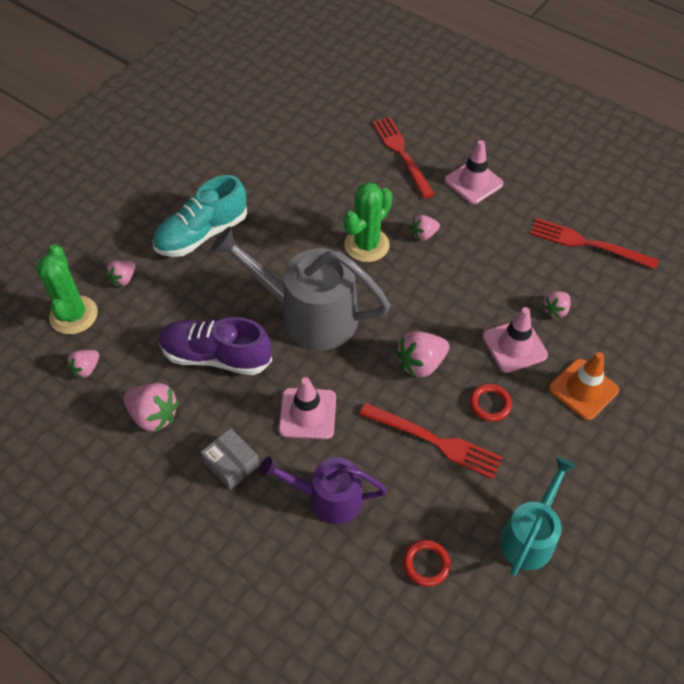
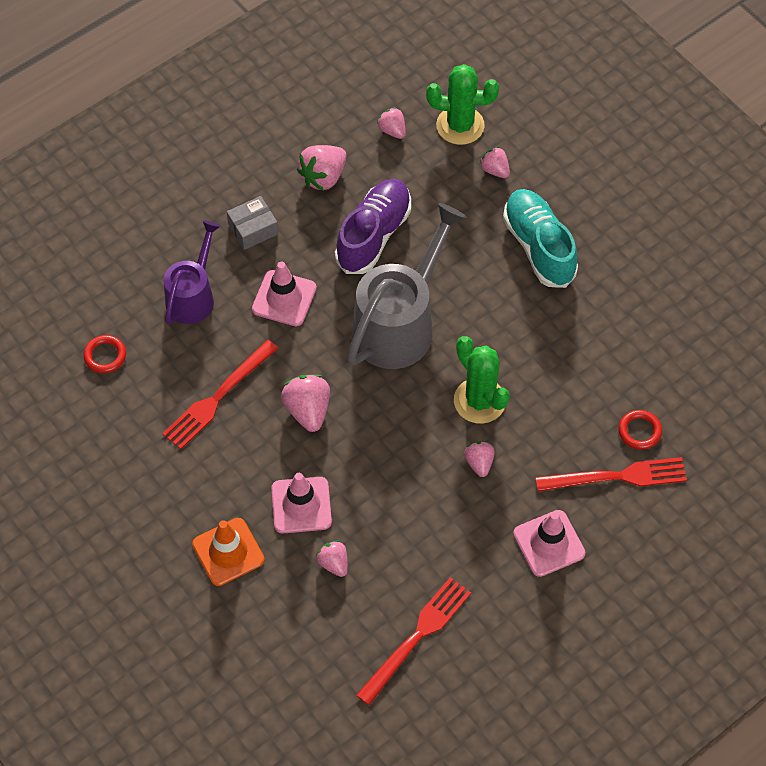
camera: 105 degrees right, 5 degrees up
red ring [470,384,512,422] -> red ring moved to [618,410,662,450]
turquoise watering can [499,457,576,576] -> none

